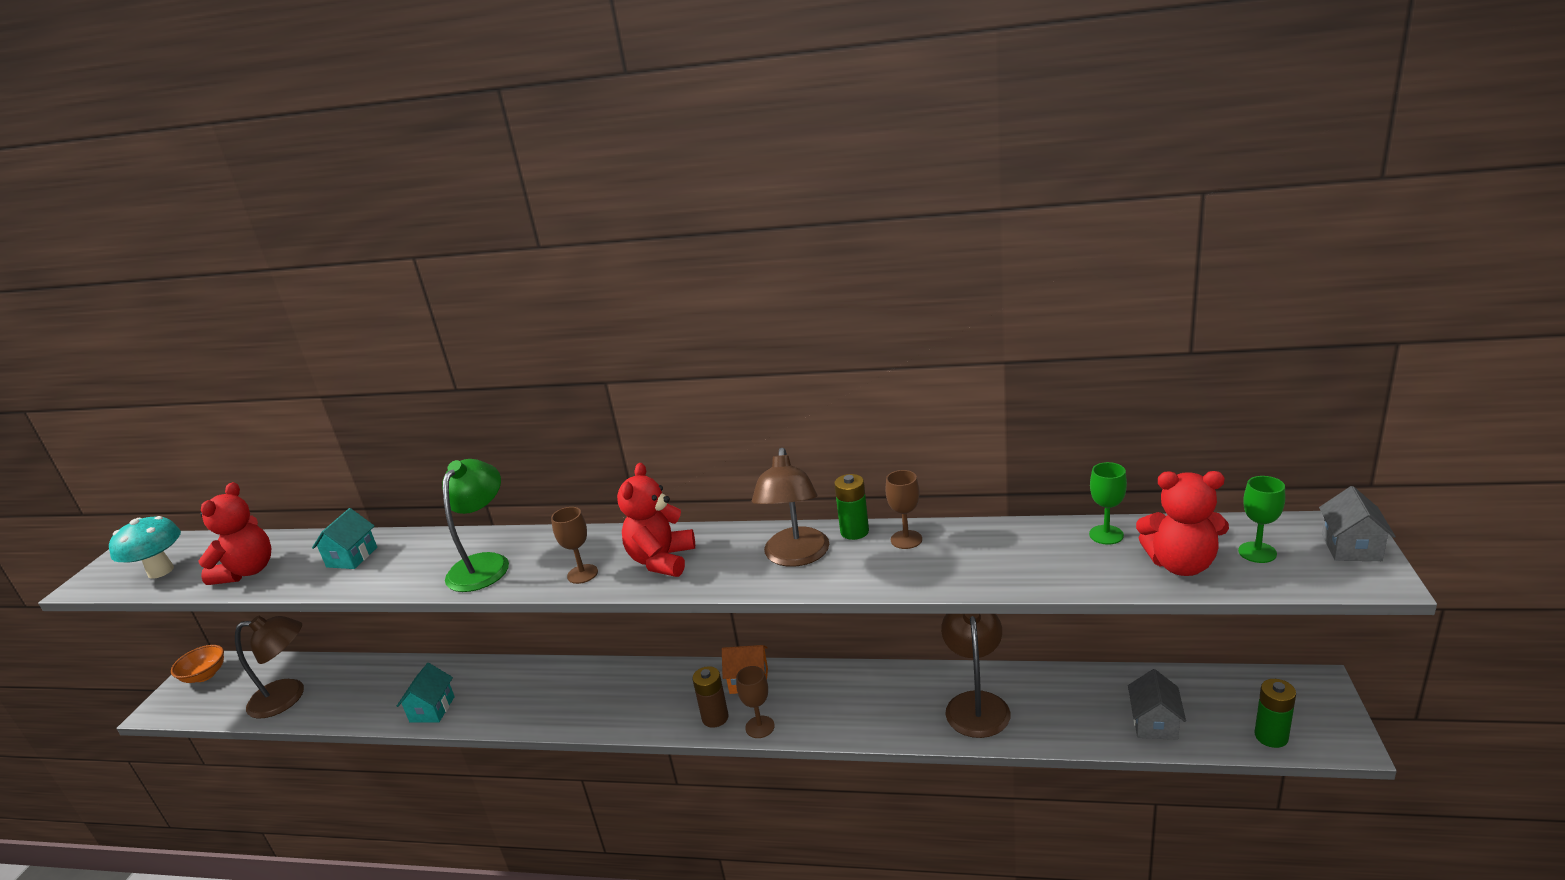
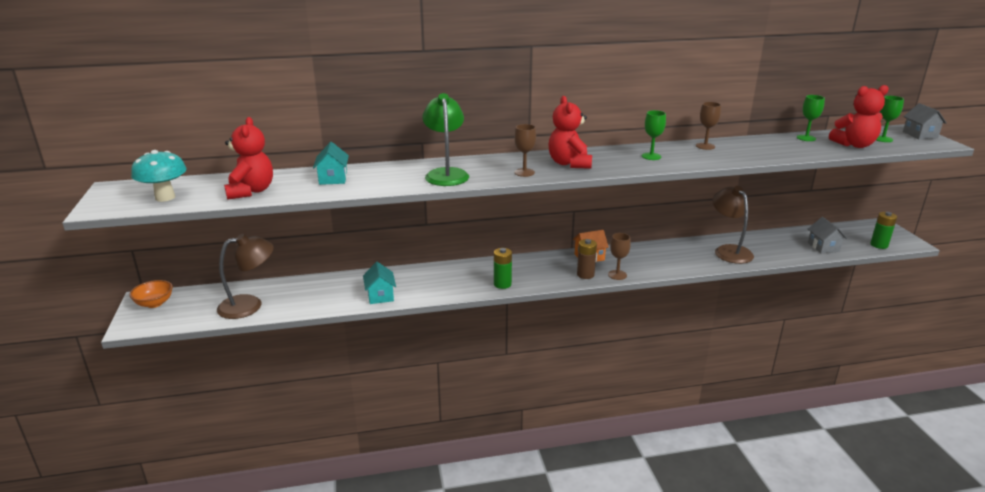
camera: 25 degrees left, 0 degrees up
brown lamp [752,448,829,567] -> green goblet [642,110,666,160]
green battery [834,474,869,540] -> green battery moved to [494,248,512,289]

